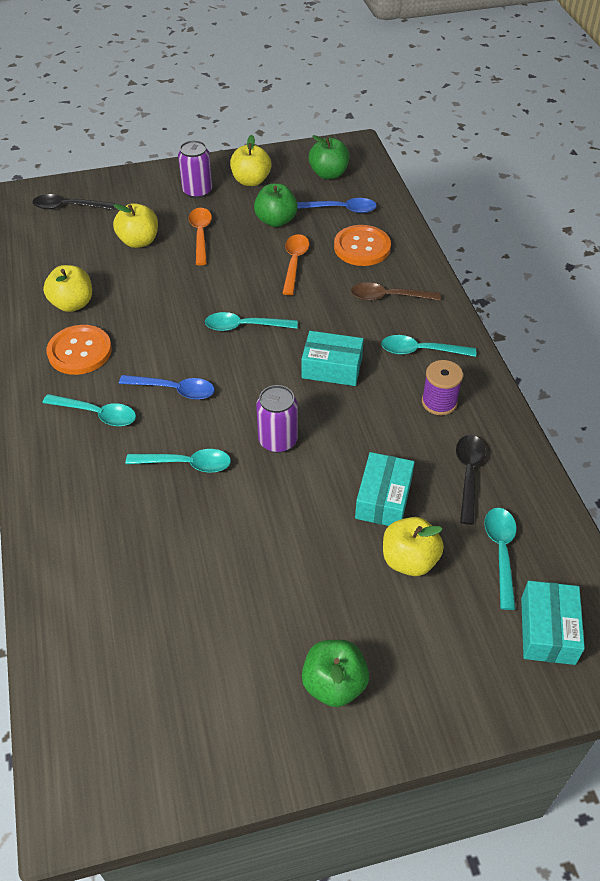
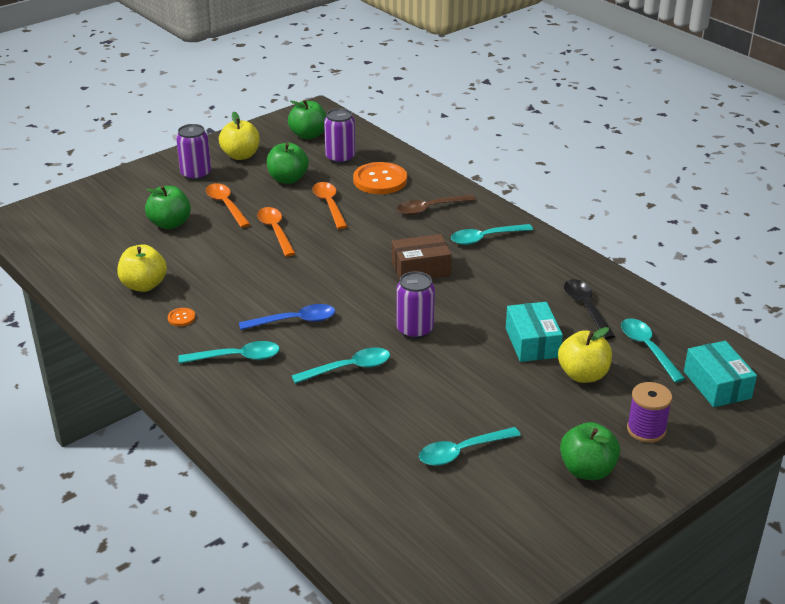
camera: 25 degrees left, 15 degrees down
black spoon [33,194,115,210] -> none
orange button [47,325,112,375] -> orange button [168,308,195,326], size x0.43
yellow apple [113,203,158,248] -> green apple [145,186,191,229]
turquoise spoon [205,312,298,331] -> turquoise spoon moved to [419,427,521,466]
blue spoon [297,198,377,213] -> purple can [324,108,355,164]
turquoise box [302,331,364,386] -> brown box [392,234,452,280]
purple spool [422,360,463,415] -> purple spool moved to [627,382,672,443]
none -> orange spoon [257,207,296,257]

